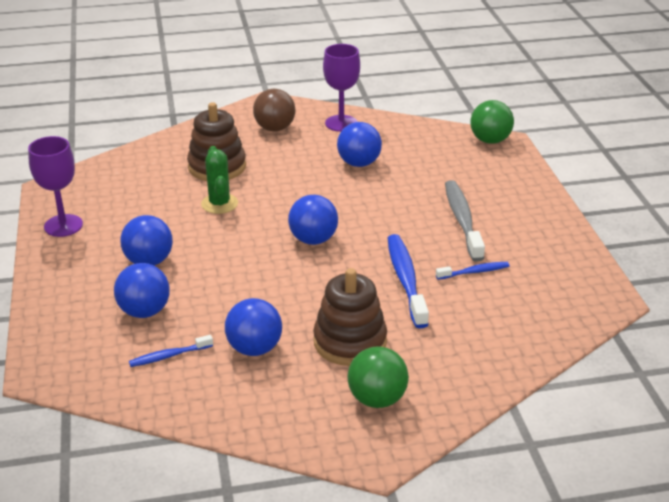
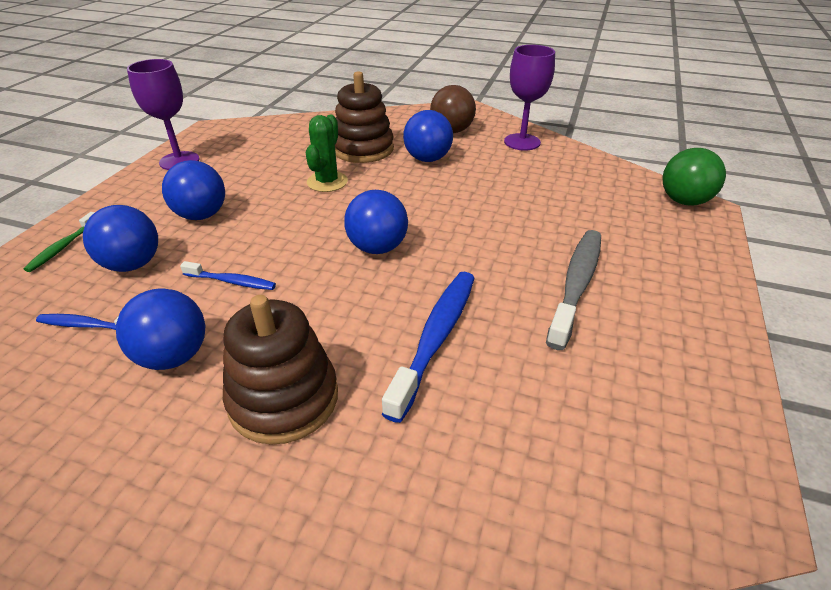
camera: 30 degrees right, 5 degrees up
blue ball [337,122,382,167] -> blue ball moved to [403,110,453,162]
green ball [347,346,409,408] -> none
blue toothbrush [436,262,509,280] -> blue toothbrush moved to [180,261,276,290]
none -> green toothbrush [24,212,95,272]

